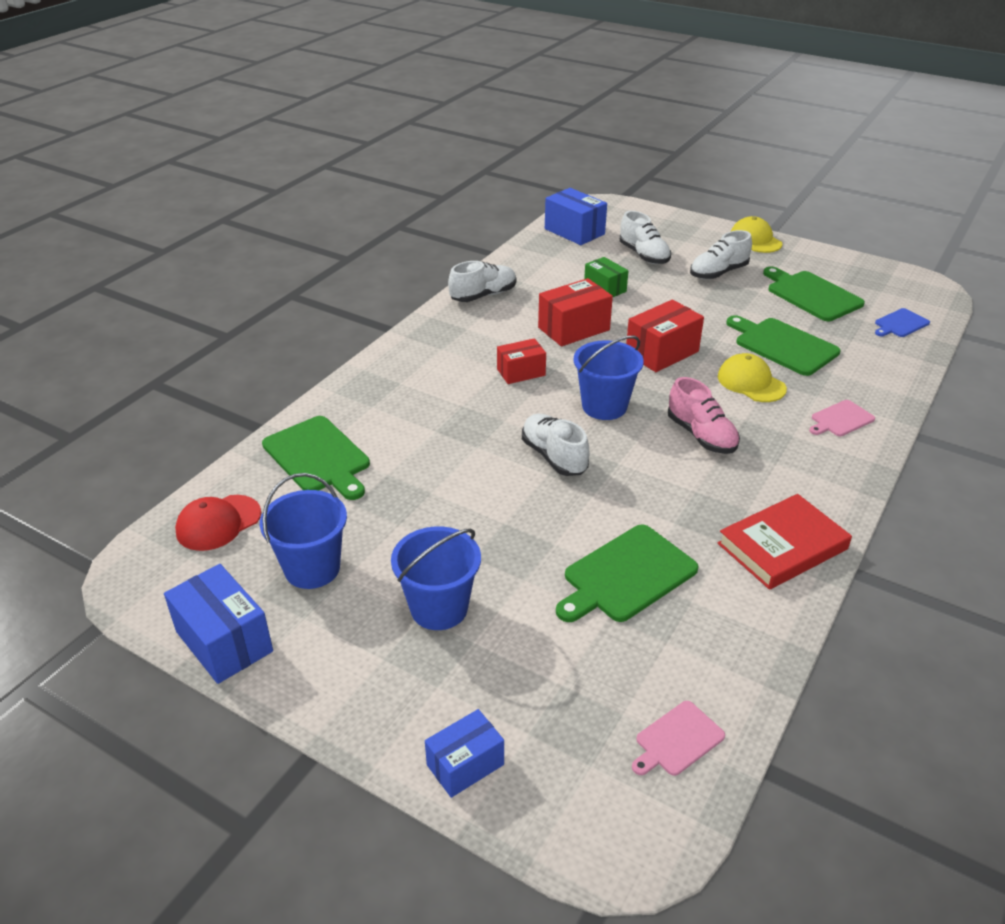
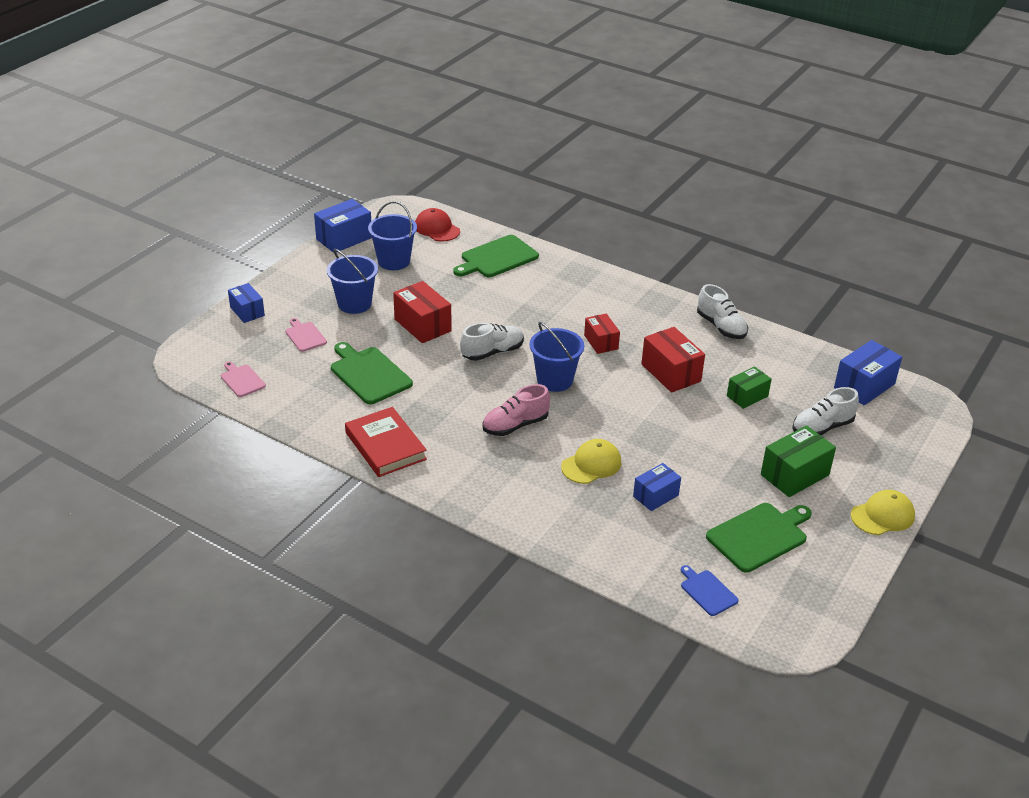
camera: 90 degrees right, 0 degrees up
red box [626,299,704,372] -> red box moved to [393,281,452,343]
white shoe [690,230,752,280] -> green box [761,425,836,497]
green cutting board [726,315,841,376] -> blue box [633,463,681,511]
pink cutting board [809,400,875,436] -> pink cutting board moved to [285,318,327,352]

